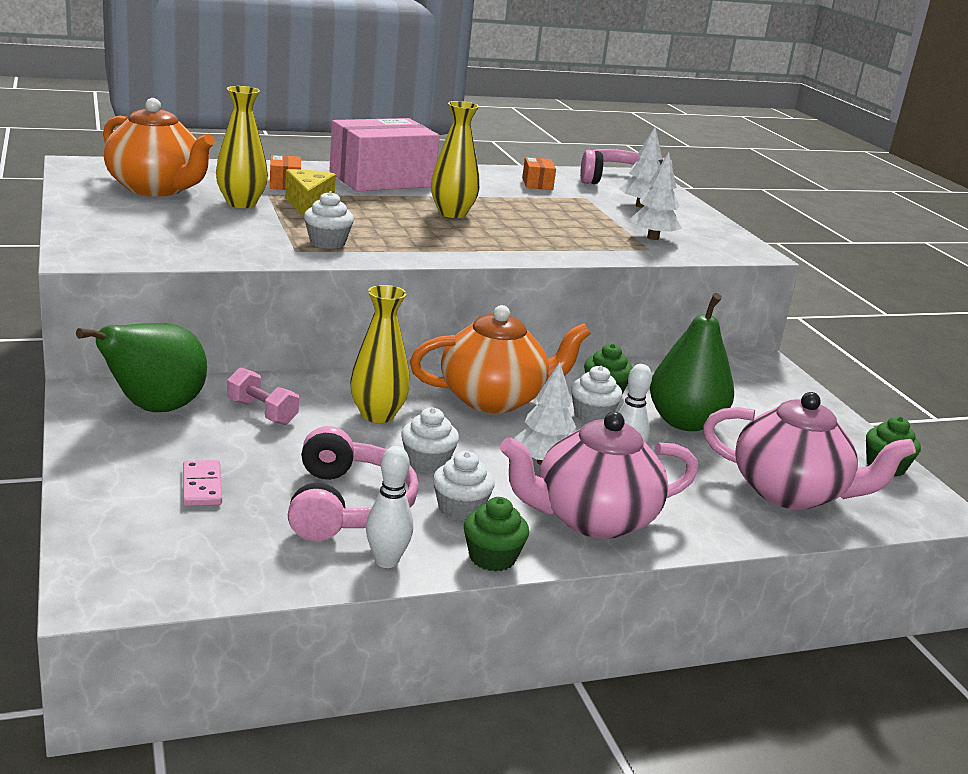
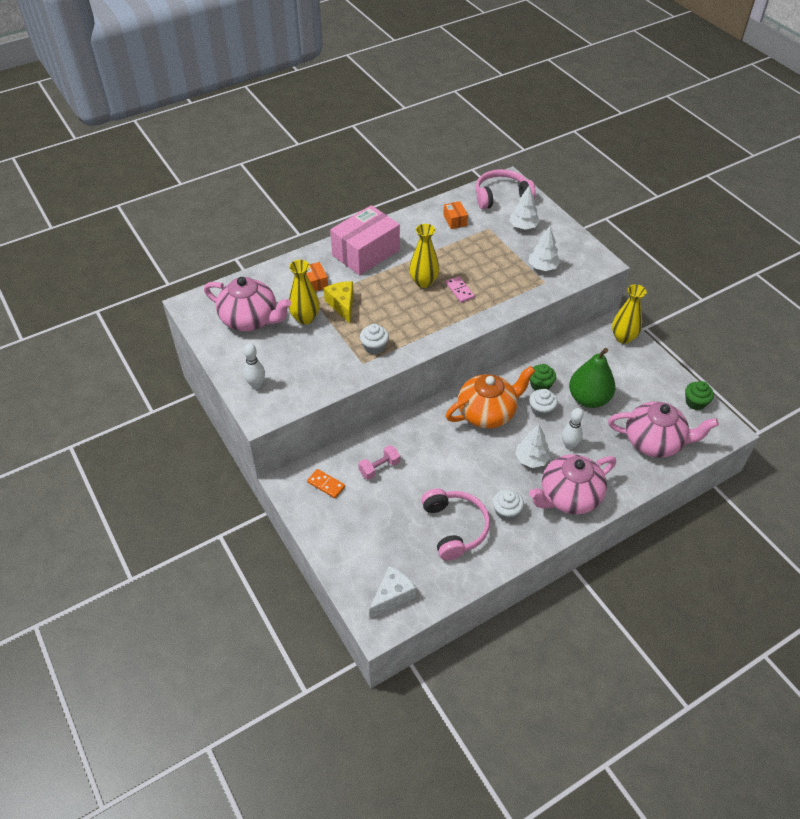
camera: 10 degrees left, 25 degrees up
green pear [76,323,207,412] -> orange domino [307,469,345,498]
orange teapot [103,98,215,197] -> pink teapot [204,277,291,331]
pink domino [183,460,222,506] -> pink domino moved to [446,276,475,303]
pink dumbbell [227,367,299,425] -> pink dumbbell turned 60 degrees counterclockwise [358,445,400,480]
yellow vase [350,285,410,423] -> yellow vase moved to [612,284,647,344]
white bowling pin [366,446,413,568] -> white bowling pin moved to [243,343,265,389]
white cupcake [401,408,459,473] -> none
green cupcake [464,497,529,572] -> none
none -> white cheese [369,566,416,618]

